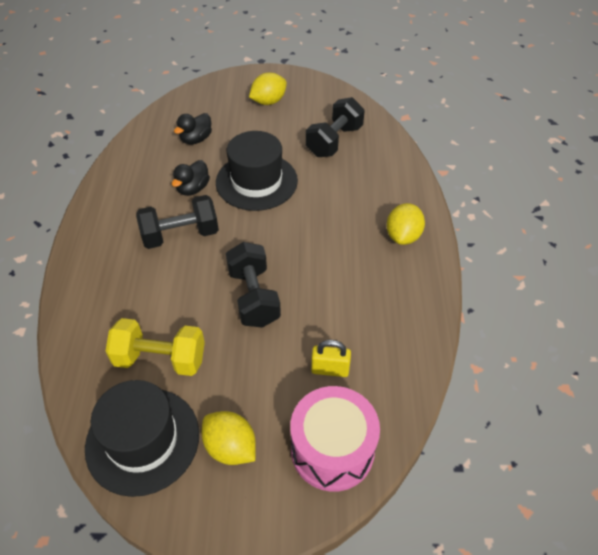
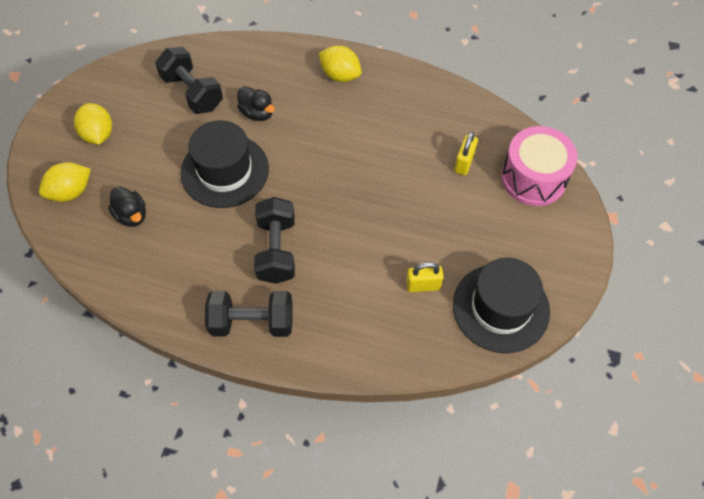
camera: 75 degrees left, 10 degrees up
yellow dumbbell [105,318,205,376] -> yellow padlock [406,262,444,292]
black duck [172,160,210,196] -> black duck moved to [237,86,275,121]
yellow lemon [202,411,256,465] -> yellow lemon moved to [39,162,91,202]
black dumbbell [226,242,281,328] -> black dumbbell moved to [205,291,293,337]

